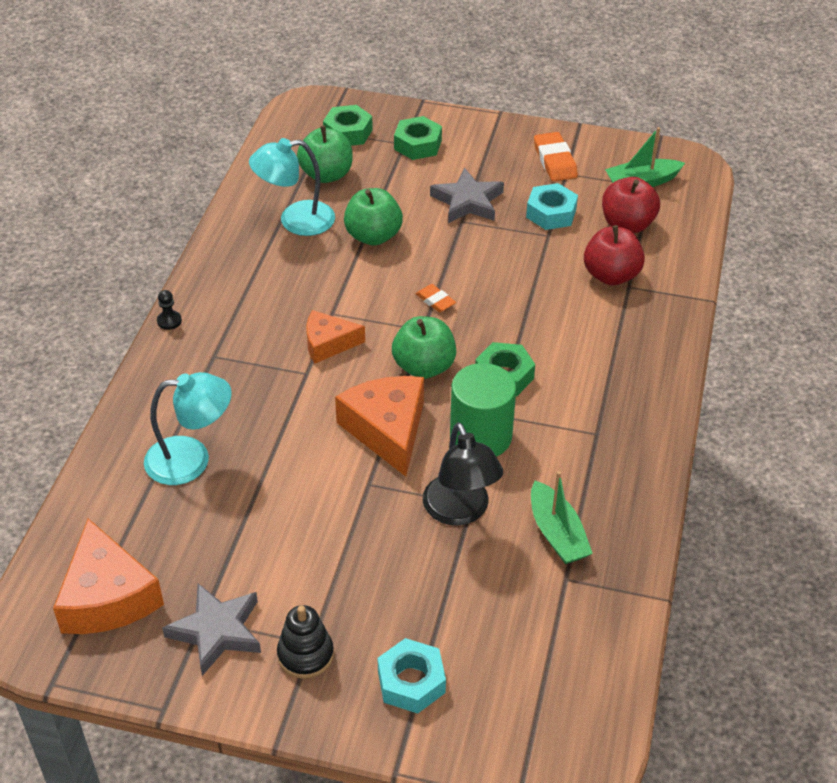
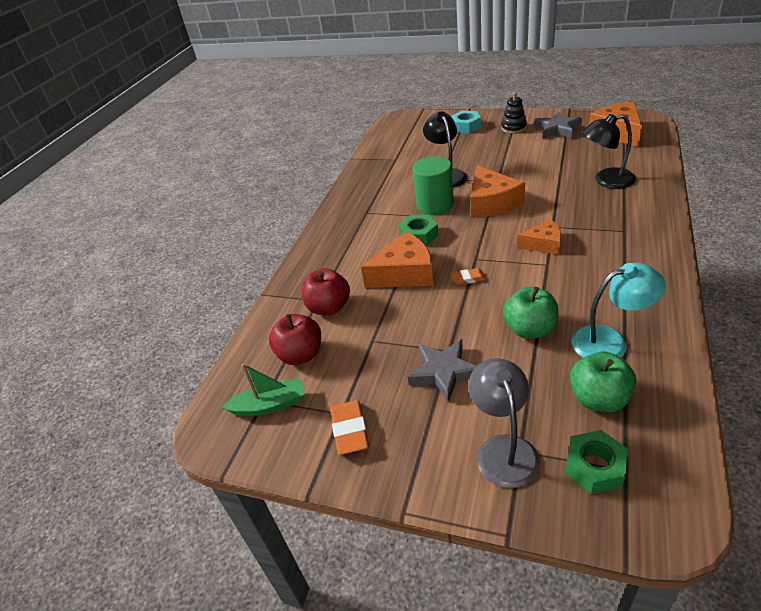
camera: 170 degrees left, 5 degrees down
turquoise lamp [144,372,232,485] -> black lamp [583,114,636,189]
black pawn [157,290,182,330] -> none
green apple [392,316,456,379] -> none
green nut [394,116,442,160] -> grey lamp [468,358,540,488]
orange eraser [415,284,456,312] -> orange eraser turned 60 degrees counterclockwise [451,268,486,285]
turquoise nut [526,183,578,230] -> none
green boat [531,471,593,564] -> none
none -> orange cheese [361,231,434,288]

